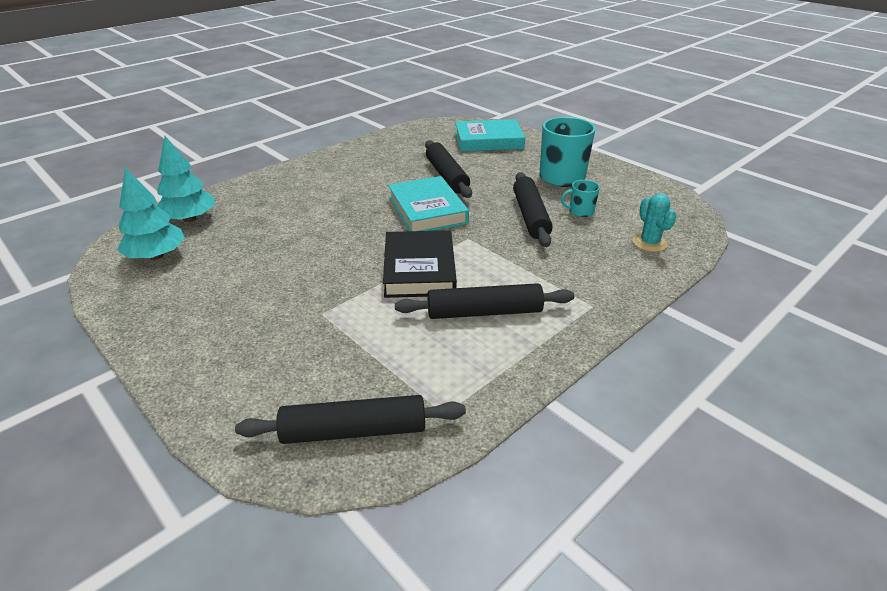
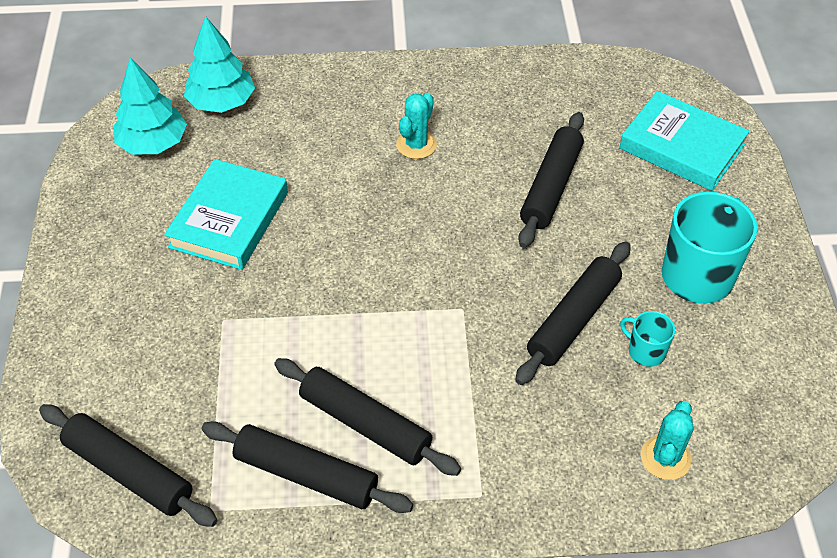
camera: 40 degrees right, 15 degrees up
black book [383,230,457,298] -> none
turquoise book [388,176,469,231] -> turquoise book moved to [164,159,288,270]
none -> black rolling pin [202,421,413,513]
none -> turquoise cactus [396,93,437,159]

